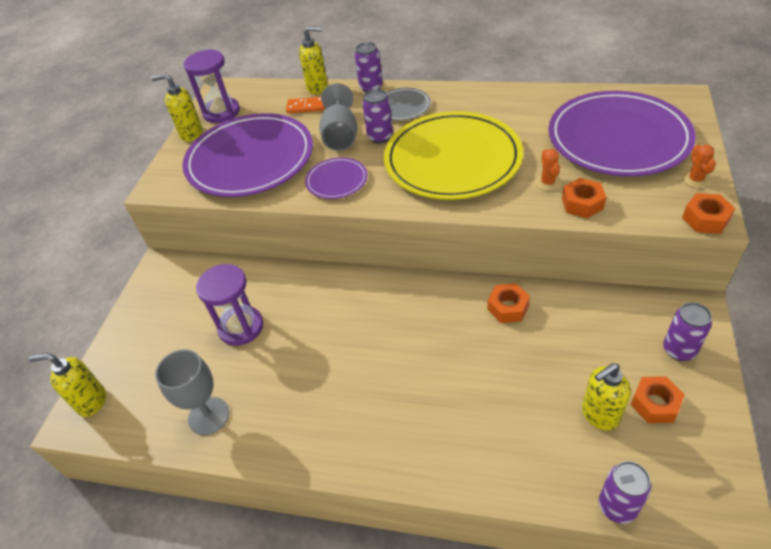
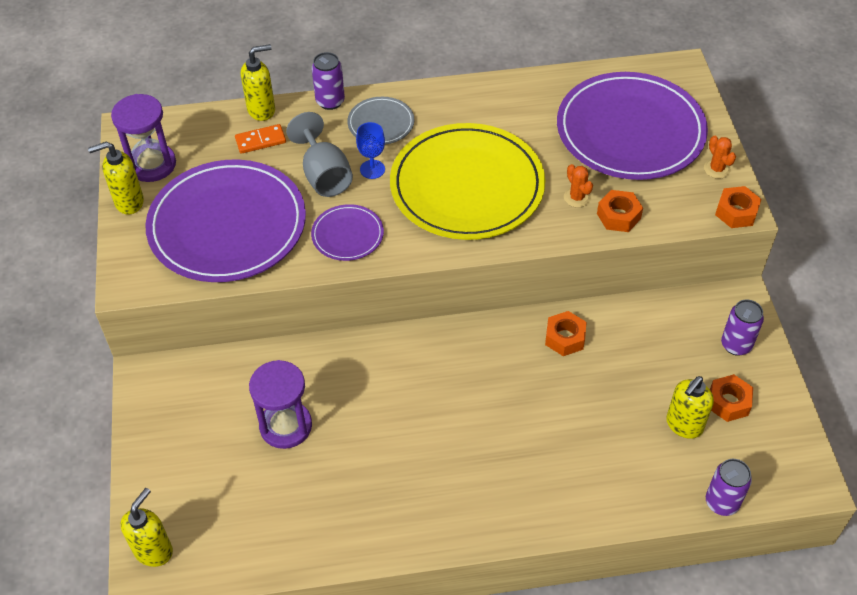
camera: 25 degrees left, 5 degrees up
yellow soap dispenser [29,353,106,417] -> yellow soap dispenser turned 135 degrees clockwise [120,488,173,567]
grey goblet [155,349,229,435] -> none
purple can [362,89,393,144] -> blue goblet [356,122,385,179]

